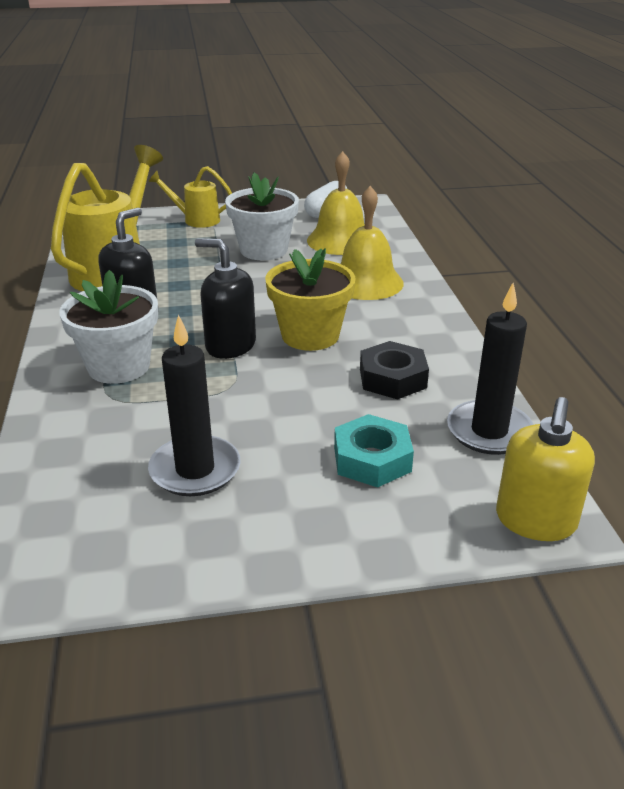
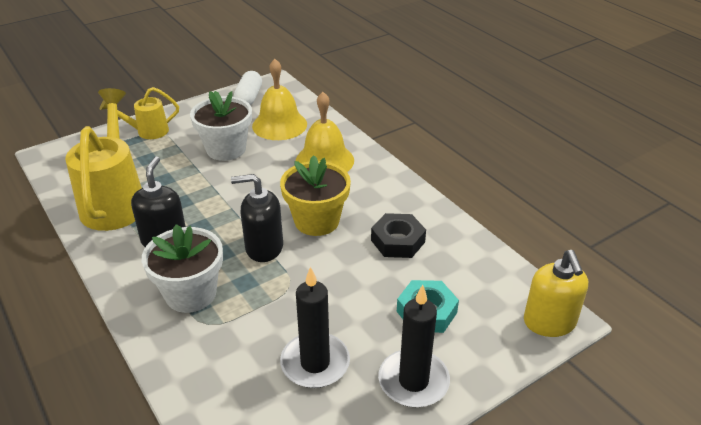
camera: 25 degrees left, 5 degrees up
black candle [447,283,534,455] -> black candle moved to [378,285,450,407]

